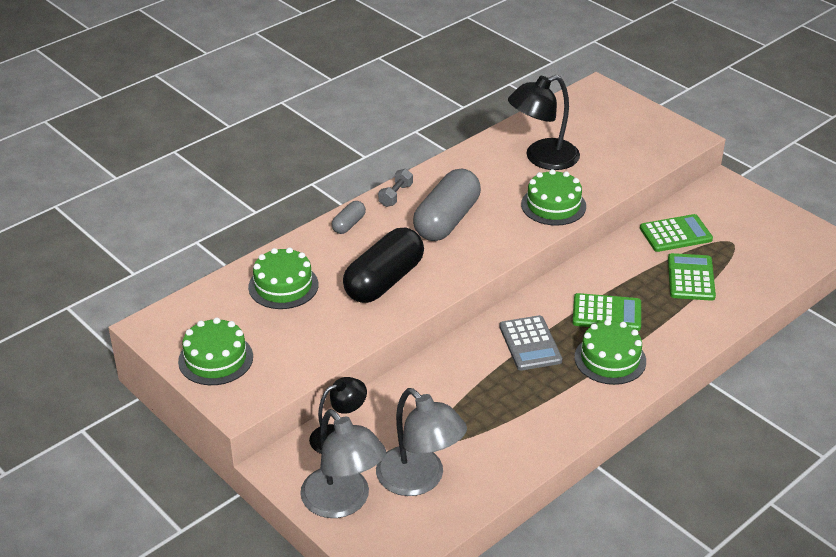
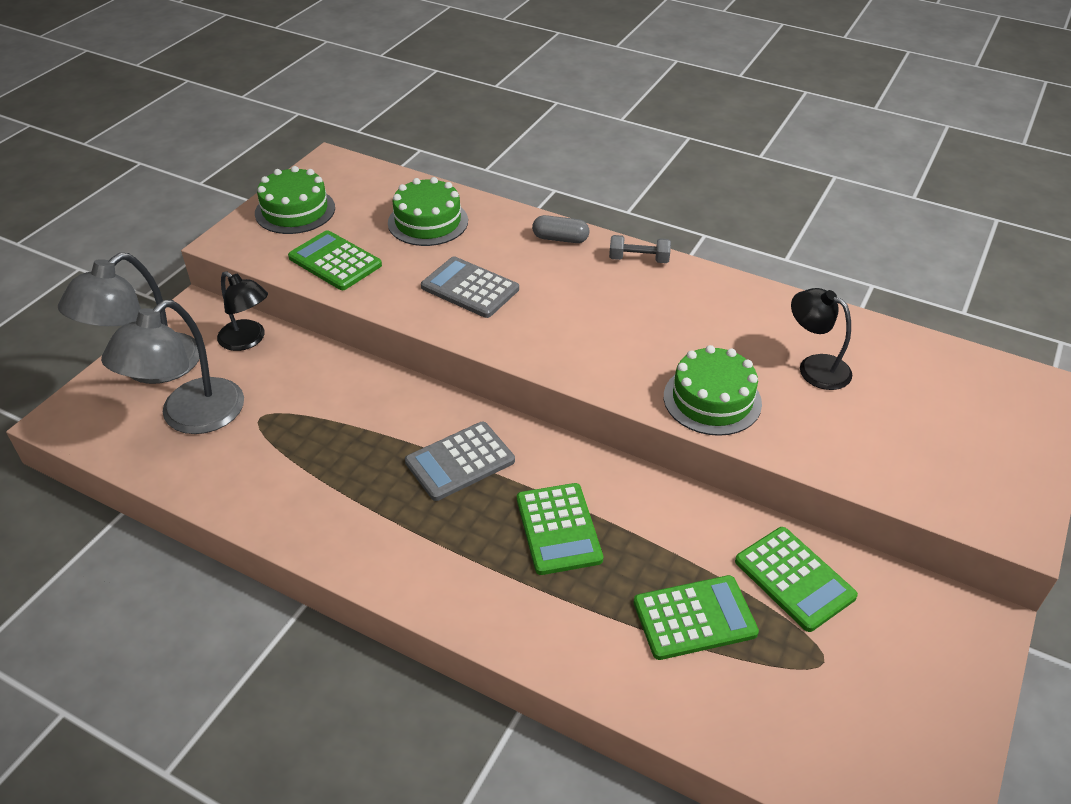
camera: 70 degrees right, 5 degrees up
black capsule [343,228,424,303] -> grey calculator [421,256,519,318]
grey capsule [413,169,481,241] -> none
black lamp [508,75,580,170] -> black lamp [791,288,852,390], size x0.63
green cake [574,319,646,385] -> none
none -> green calculator [288,230,382,290]

